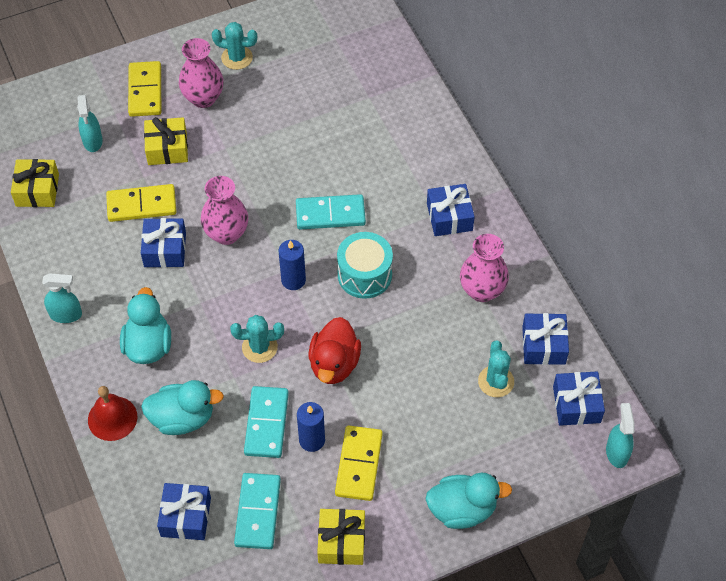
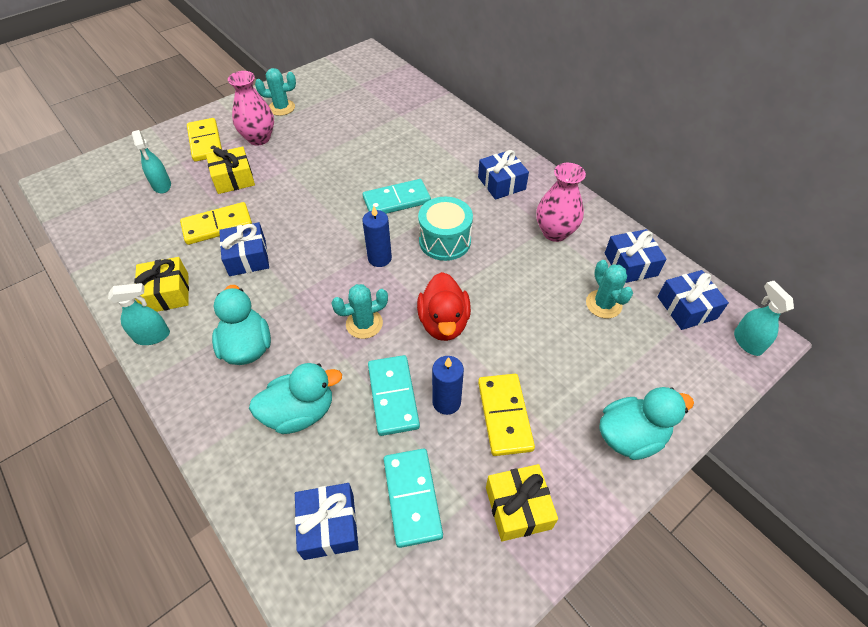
camera: 15 degrees left, 5 degrees down
yellow gift [11,159,59,207] -> yellow gift moved to [134,257,189,312]
red bell [88,386,137,441] -> none
pink vase [201,176,248,245] -> none

